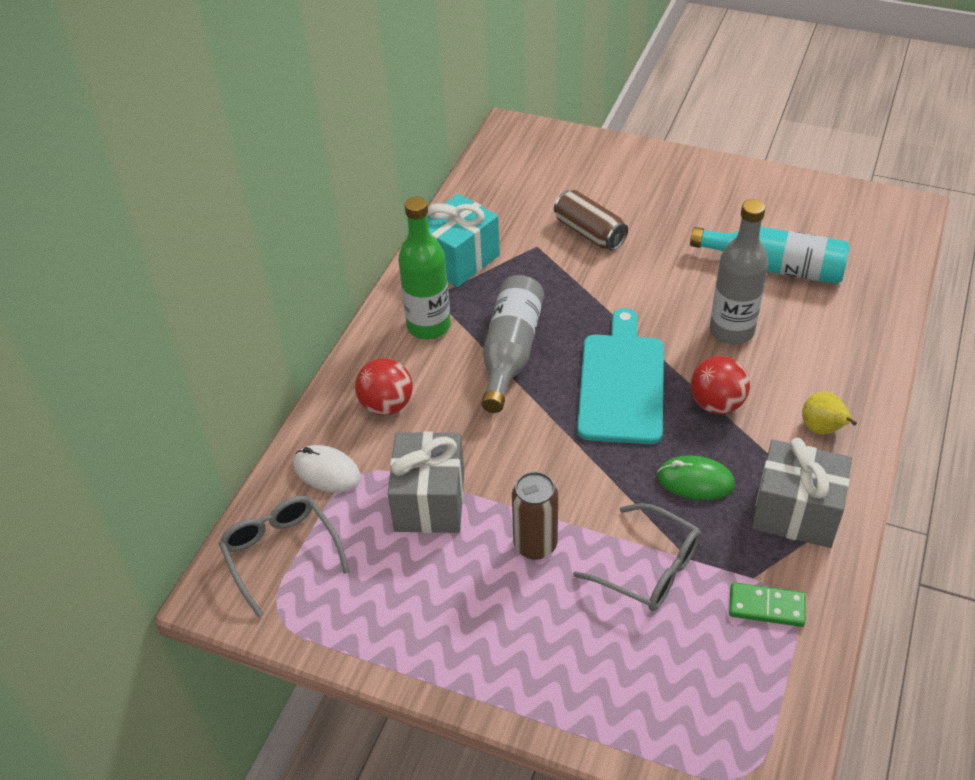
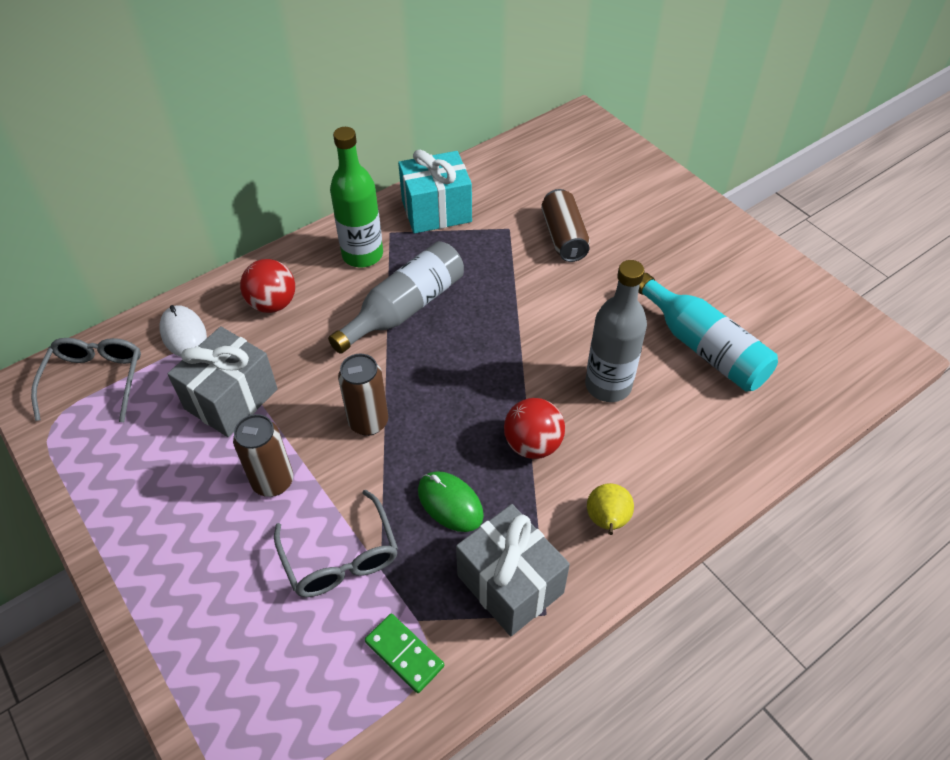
camera: 30 degrees right, 5 degrees up
turquoise cutting board [577,308,664,444] -> none
none -> brown can [338,354,388,436]

